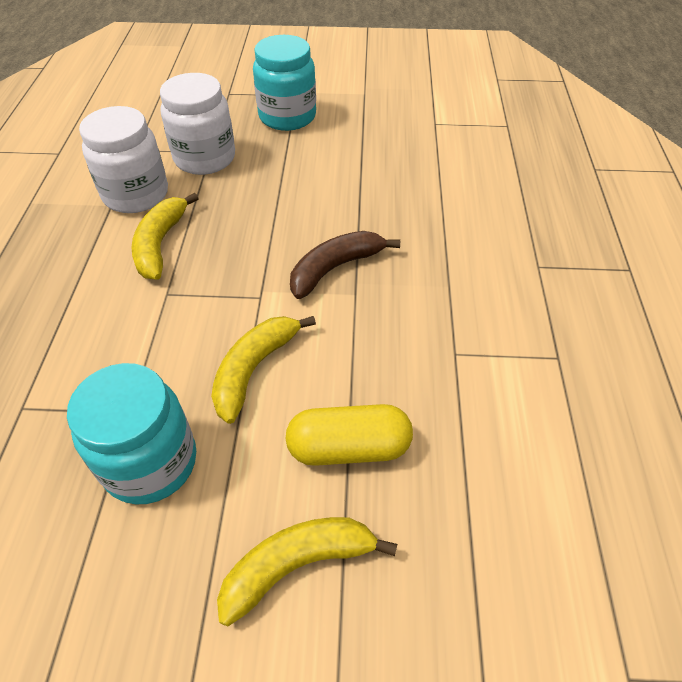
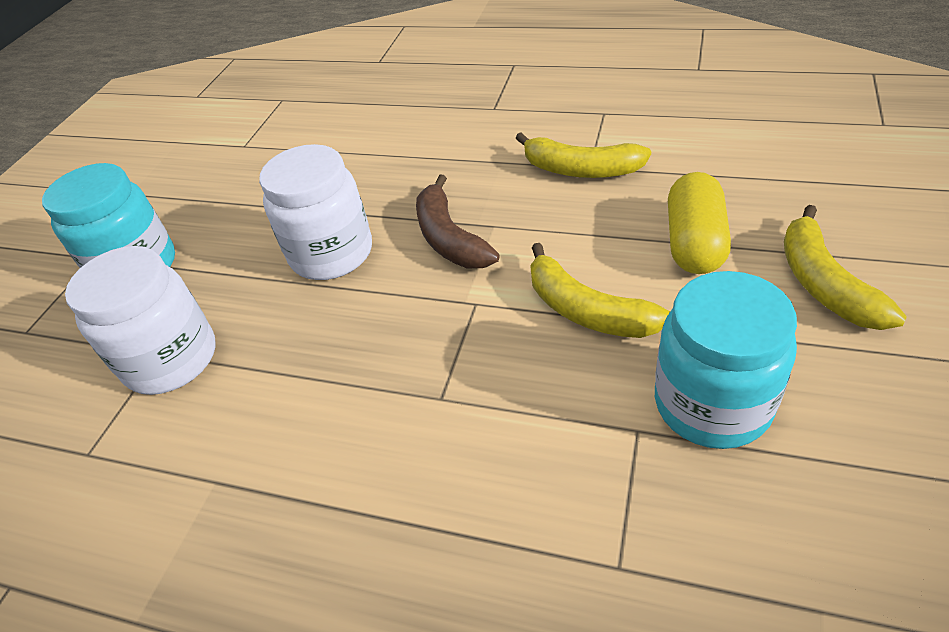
camera: 70 degrees left, 5 degrees down
white jar [79,106,168,213] -> white jar moved to [259,144,372,280]
yellow banana [131,192,199,280] -> yellow banana moved to [516,132,651,178]

